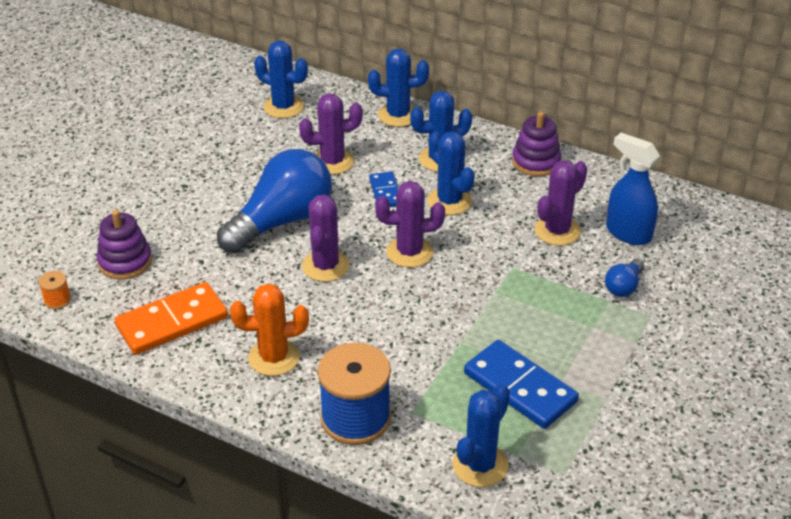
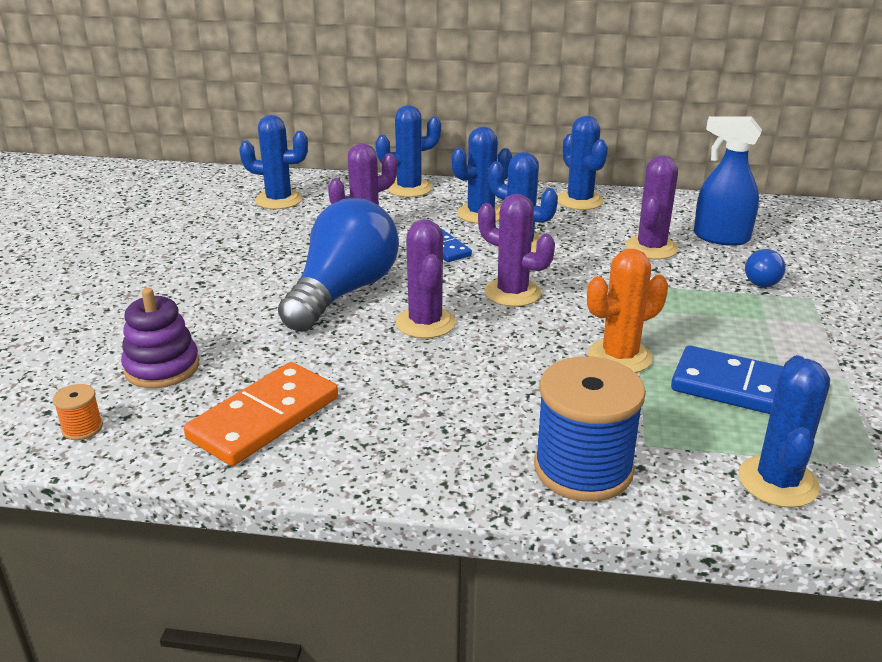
camera: 20 degrees left, 10 degrees down
orange cactus [230,284,309,376] -> orange cactus moved to [587,249,668,373]
purple cactus [375,181,445,268] -> purple cactus turned 60 degrees clockwise [478,194,555,307]
purple stacking toy [512,112,561,176] -> blue cactus [558,116,608,210]

